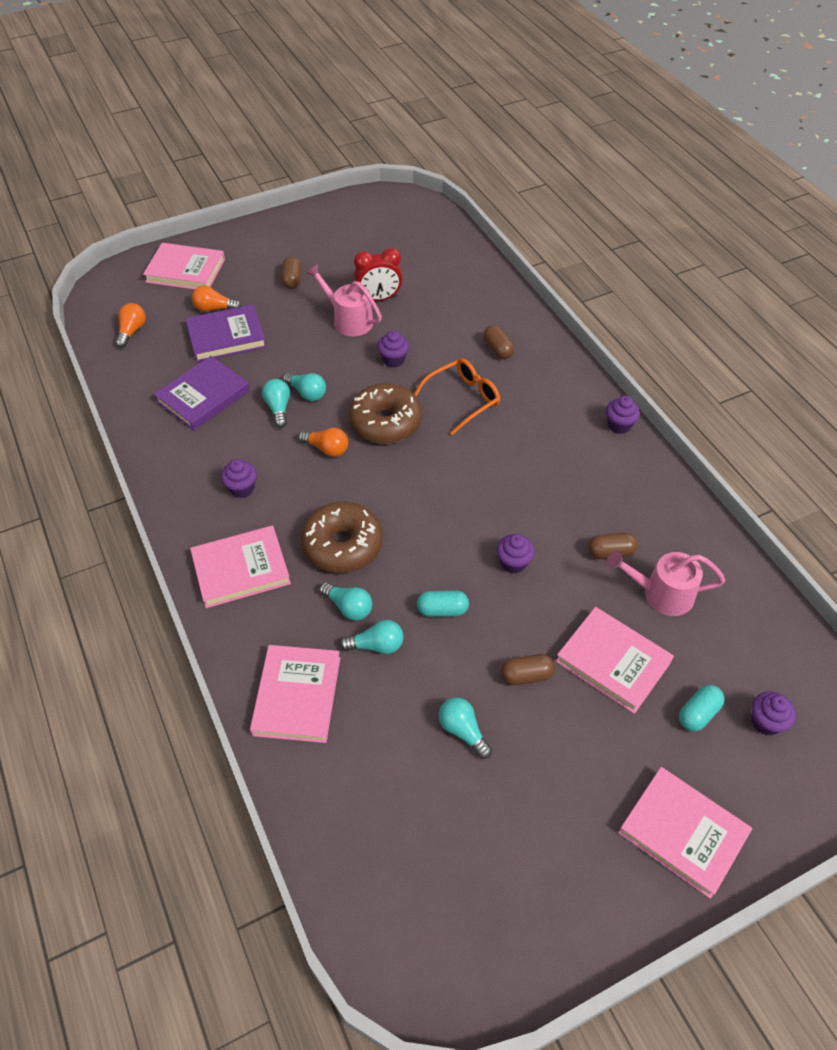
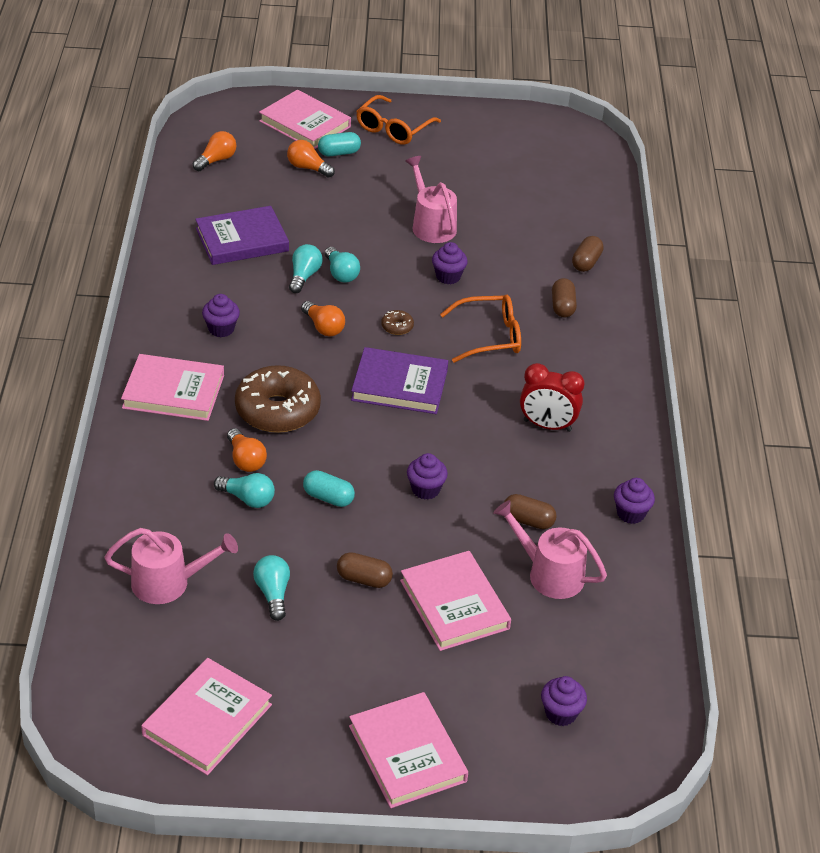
camera: 25 degrees right, 10 degrees down
purple book [185,304,267,362] -> purple book moved to [351,347,448,414]
pink book [250,645,340,743] -> pink book moved to [141,658,272,775]
brown capsule [281,256,301,289] -> brown capsule moved to [572,236,604,272]
turquoise light bulb [319,582,372,621] -> orange light bulb [227,428,267,472]
brown donut [348,383,422,444] -> brown donut [381,310,414,335], size x0.40
red clock [354,248,402,301] -> red clock moved to [520,363,585,432]
purple cupcake [606,396,640,434] -> purple cupcake moved to [614,478,655,524]
turquoise capsule [679,685,725,732] -> turquoise capsule moved to [318,132,361,156]
none -> pink watering can [105,528,238,604]
none -> orange glasses [356,95,441,145]

